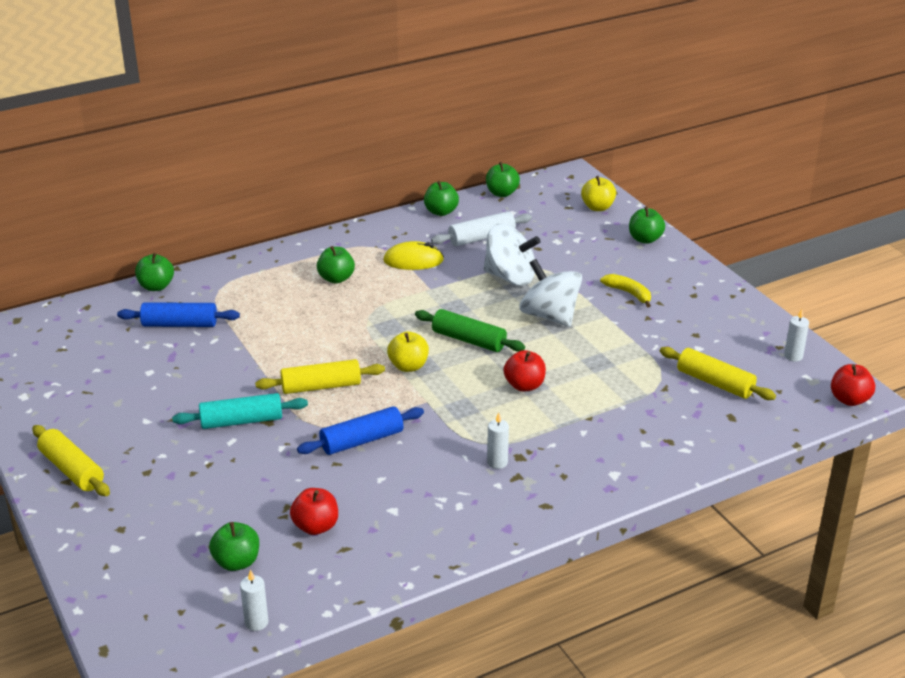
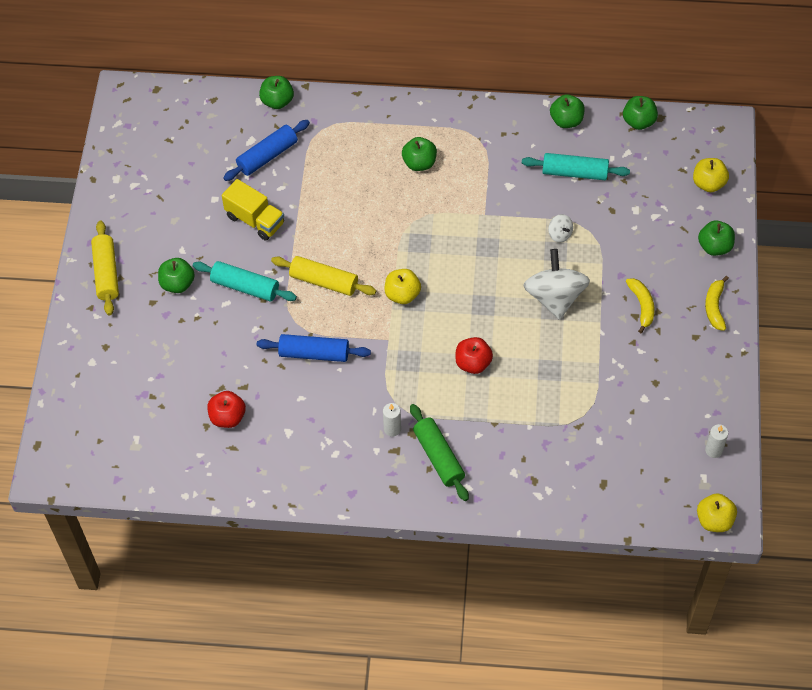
camera: 35 degrees right, 25 degrees up
blue rolling pin [117,302,240,327] -> blue rolling pin turned 75 degrees counterclockwise [223,120,310,181]
green apple [209,522,259,571] -> green apple moved to [158,258,195,293]
white candle [240,569,268,631] -> none
yellow mouse [383,241,444,270] -> none
green rolling pin [415,309,525,352] -> green rolling pin moved to [410,404,469,501]
white rolling pin [431,211,532,246] -> turquoise rolling pin [522,153,630,180]
white spinning top [483,224,541,286] -> white spinning top [548,214,573,243], size x0.44
yellow rolling pin [660,347,776,400] -> none
red apple [831,364,875,406] -> yellow apple [697,493,737,532]
none -> yellow truck [222,179,284,241]
none -> yellow banana [705,276,729,331]

